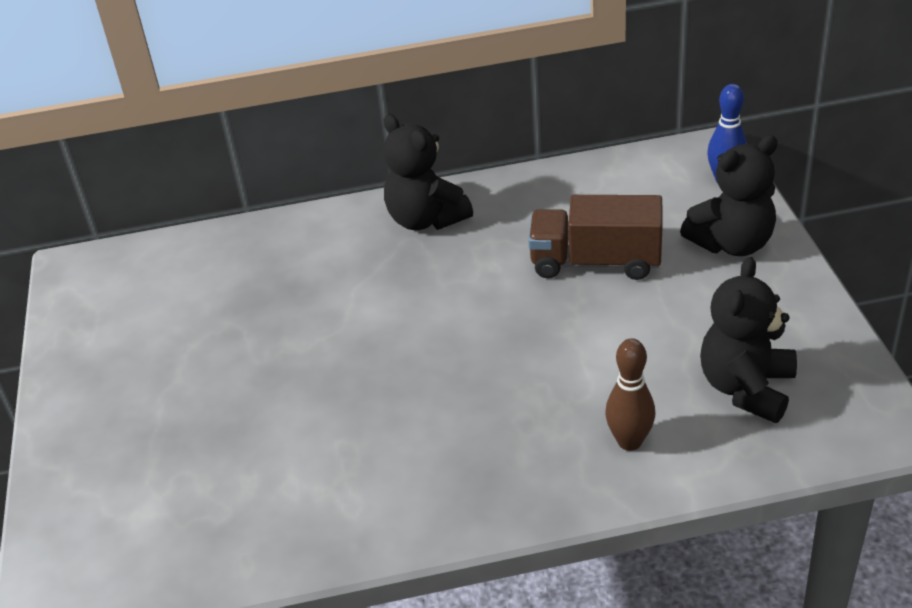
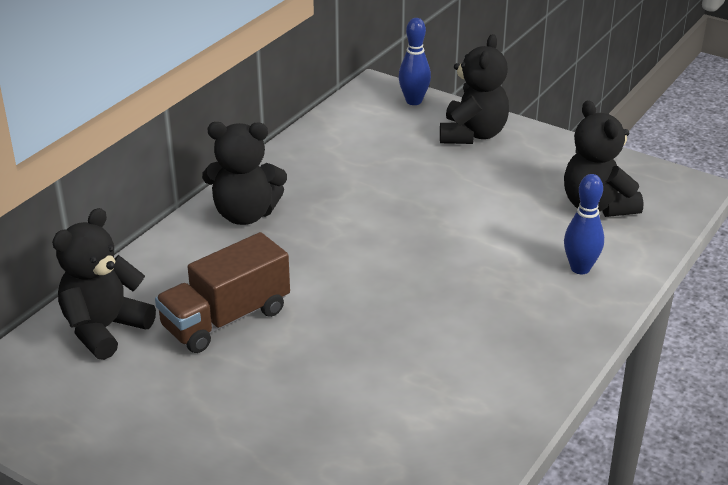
camera: 50 degrees left, 5 degrees down
brown truck [528,195,663,280] -> brown truck moved to [155,232,290,353]
brown bowling pin [605,339,655,451] -> blue bowling pin [564,174,604,274]
none -> black teddy bear [52,208,156,360]

